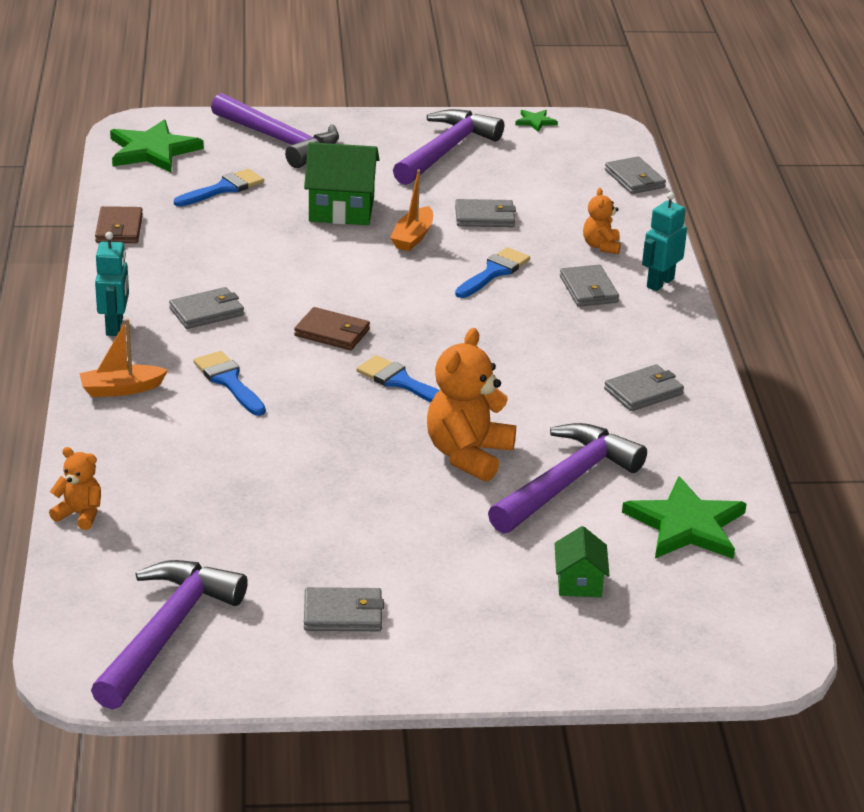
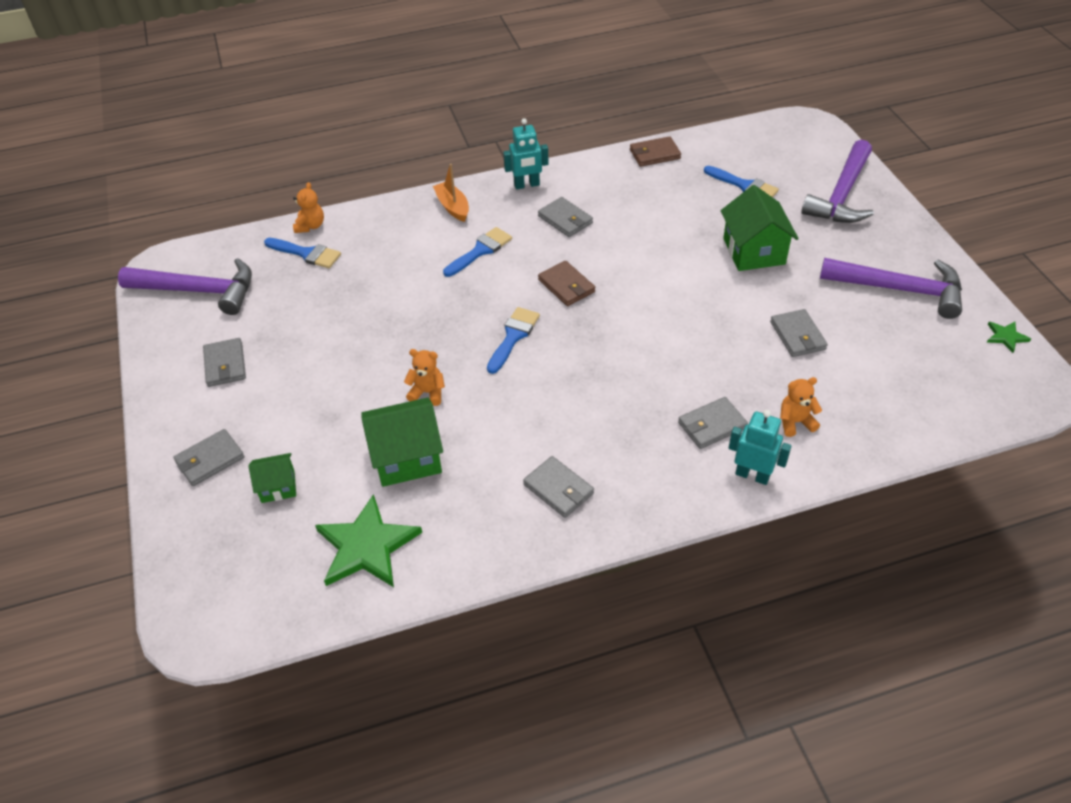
camera: 80 degrees right, 15 degrees up
green star [110,119,204,173] -> none
brown wallet [294,307,370,350] -> brown wallet turned 45 degrees counterclockwise [538,261,595,306]
orange boat [390,169,433,251] -> none
orange teddy bear [427,328,516,482] -> orange teddy bear [404,349,445,406], size x0.53
blue brush [455,247,530,298] -> blue brush moved to [264,238,341,268]
purple hammer [488,423,647,534] -> green house [361,398,443,487]
grey wallet [605,156,666,194] -> grey wallet moved to [173,429,245,486]

